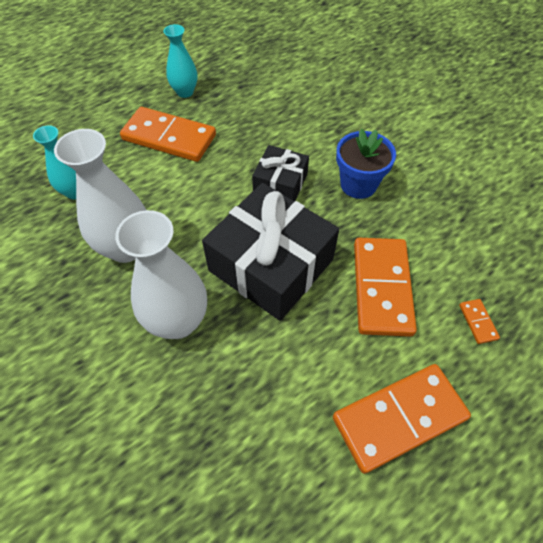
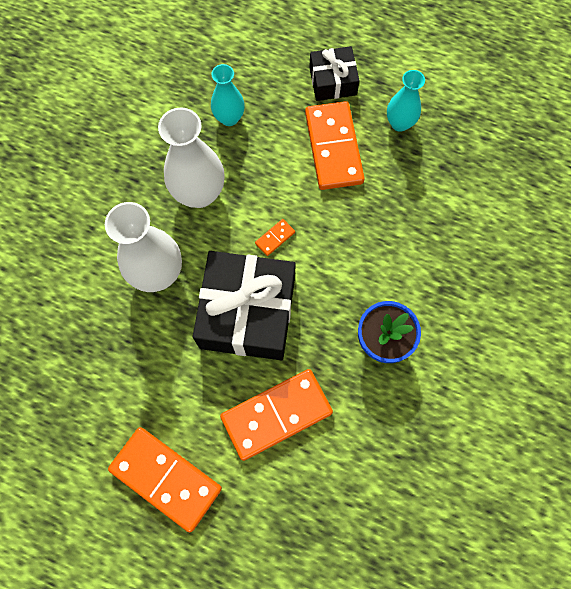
camera: 60 degrees right, 15 degrees up
black gift [252,145,309,201] -> black gift moved to [309,46,360,101]
orange domino [459,299,500,344] -> orange domino moved to [255,219,295,256]

